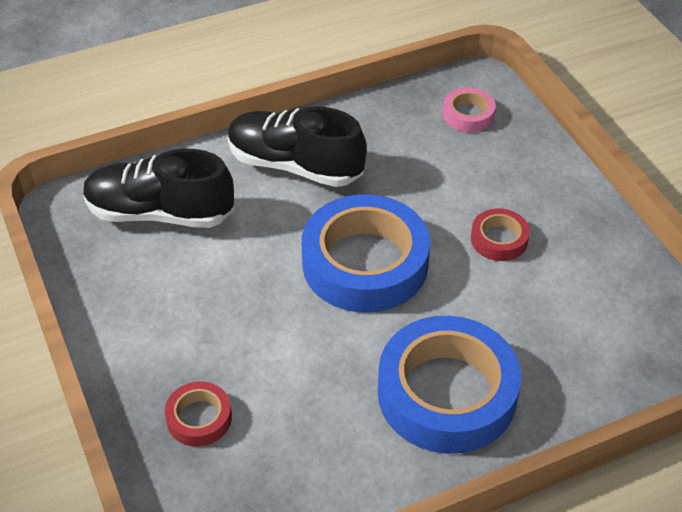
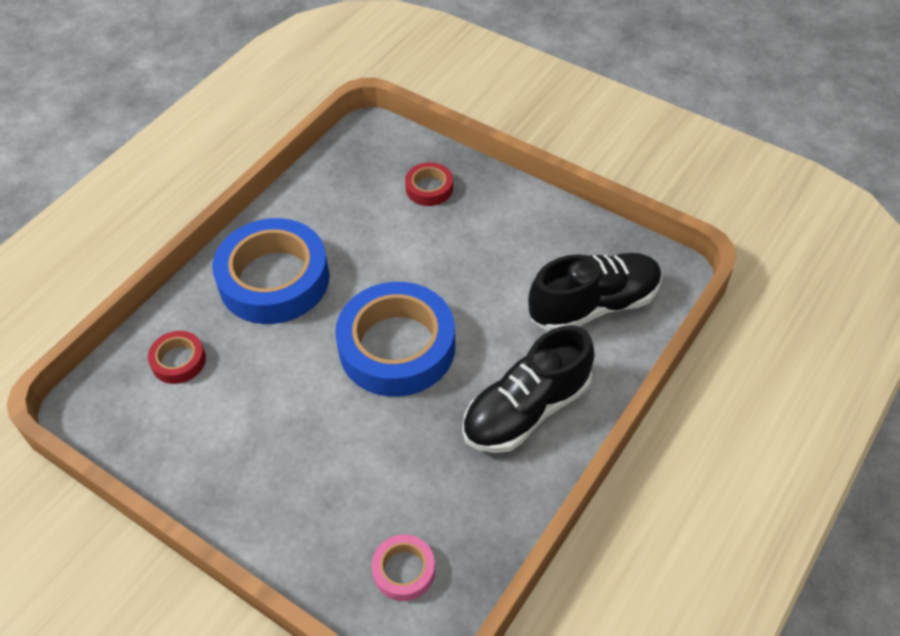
camera: 150 degrees right, 5 degrees up
black shoe [227,106,367,187] -> black shoe turned 150 degrees clockwise [462,325,595,453]
red tape [471,208,530,261] -> red tape moved to [148,331,206,384]

